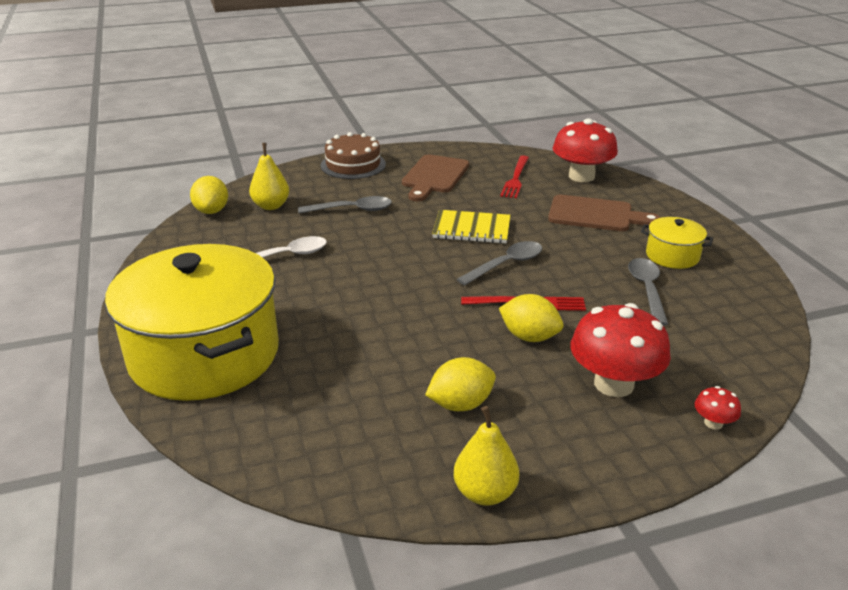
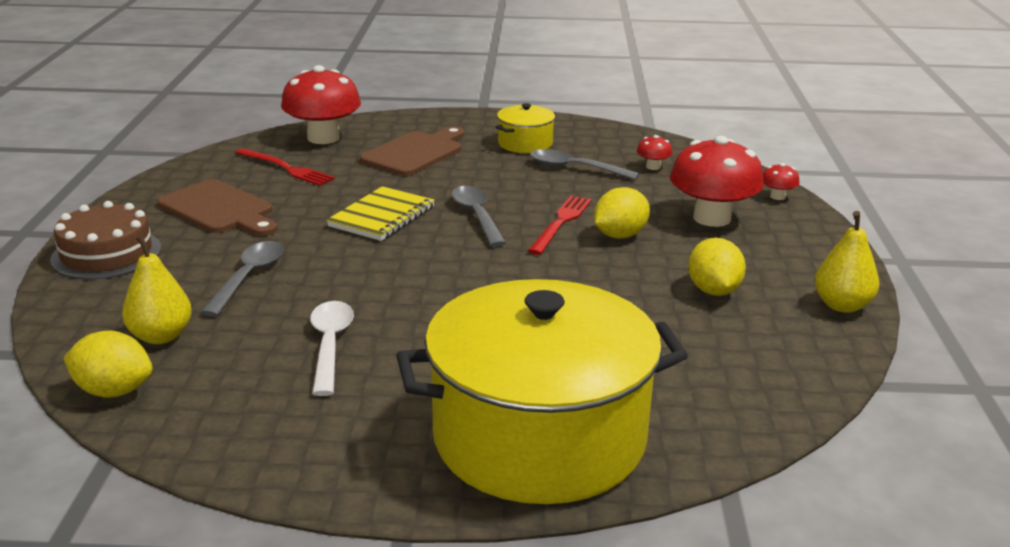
camera: 70 degrees left, 5 degrees down
none -> red mushroom [637,135,672,170]

